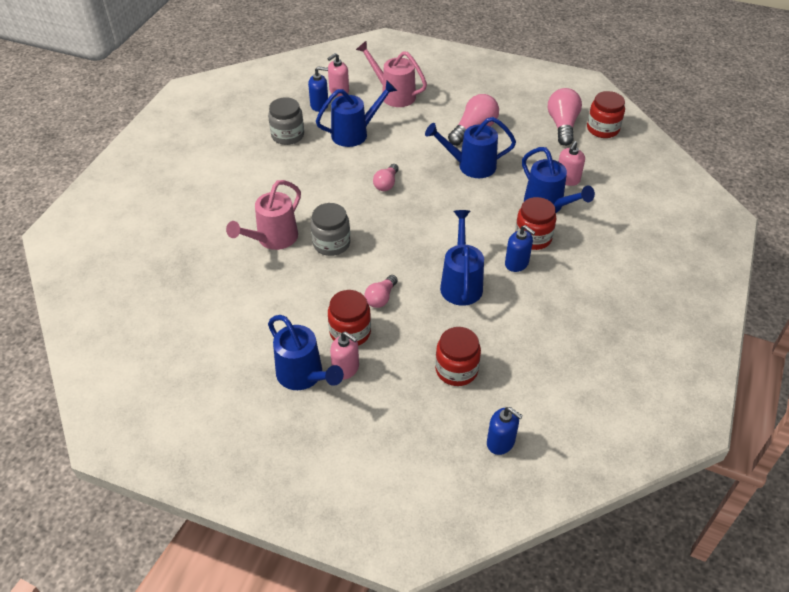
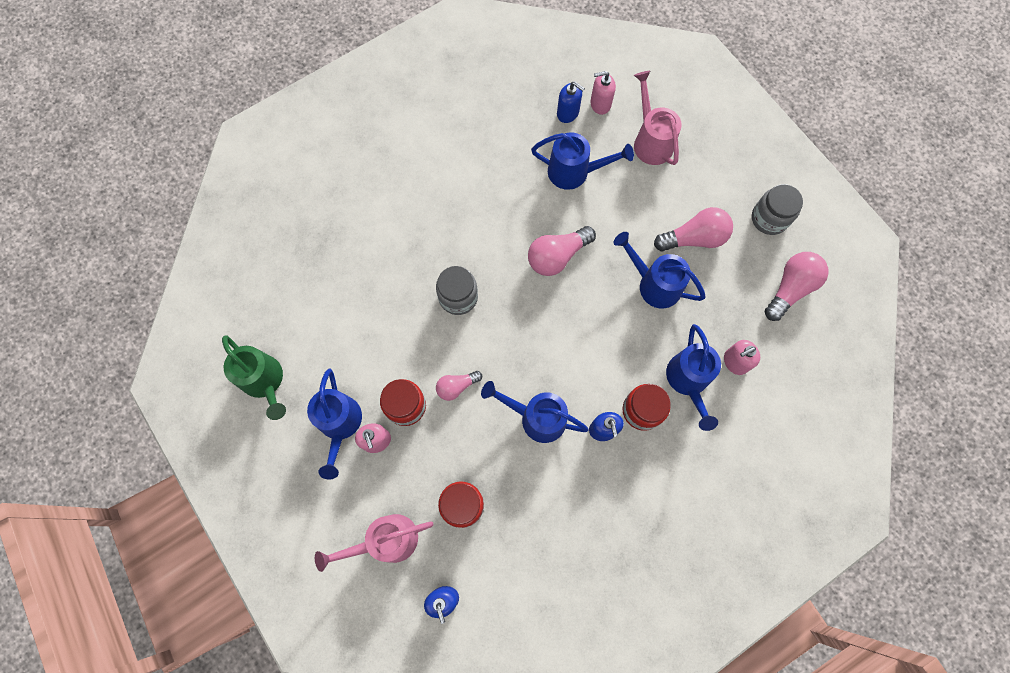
camera: 35 degrees right, 25 degrees up
pink watering can [226,180,301,250] -> pink watering can moved to [315,514,434,572]
grey jar [268,97,304,145] -> grey jar moved to [752,184,803,235]
pink light bulb [373,164,399,191] -> pink light bulb [528,226,596,276], size x1.66
blue watering can [440,210,484,306] -> blue watering can turned 105 degrees counterclockwise [481,381,589,443]
red jar [587,91,625,138] -> none
none -> green watering can [222,335,286,420]

